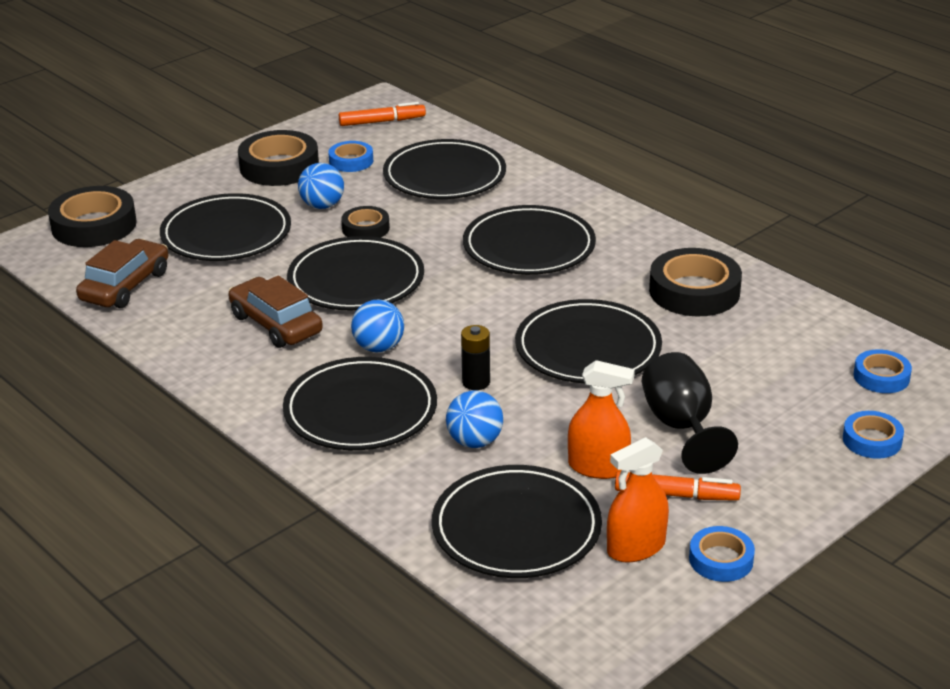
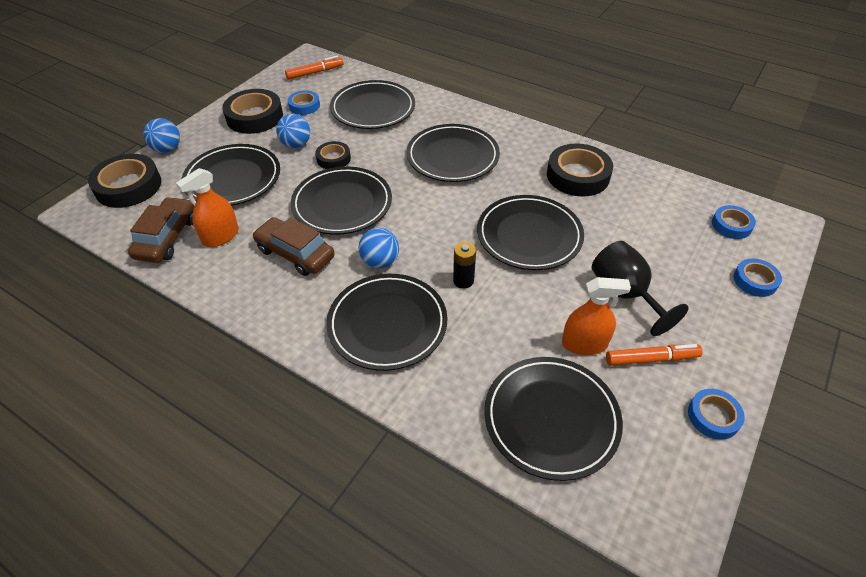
camera: 15 degrees left, 15 degrees up
blue ball [446,390,503,448] -> blue ball moved to [143,118,180,153]
orange spray bottle [607,437,669,562] -> orange spray bottle moved to [176,168,239,247]

